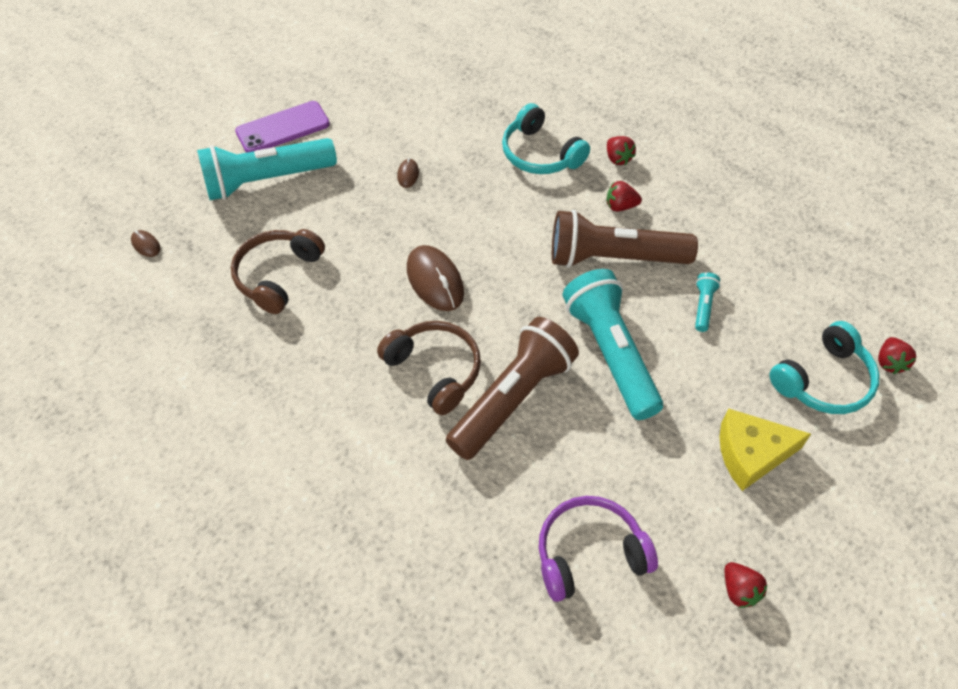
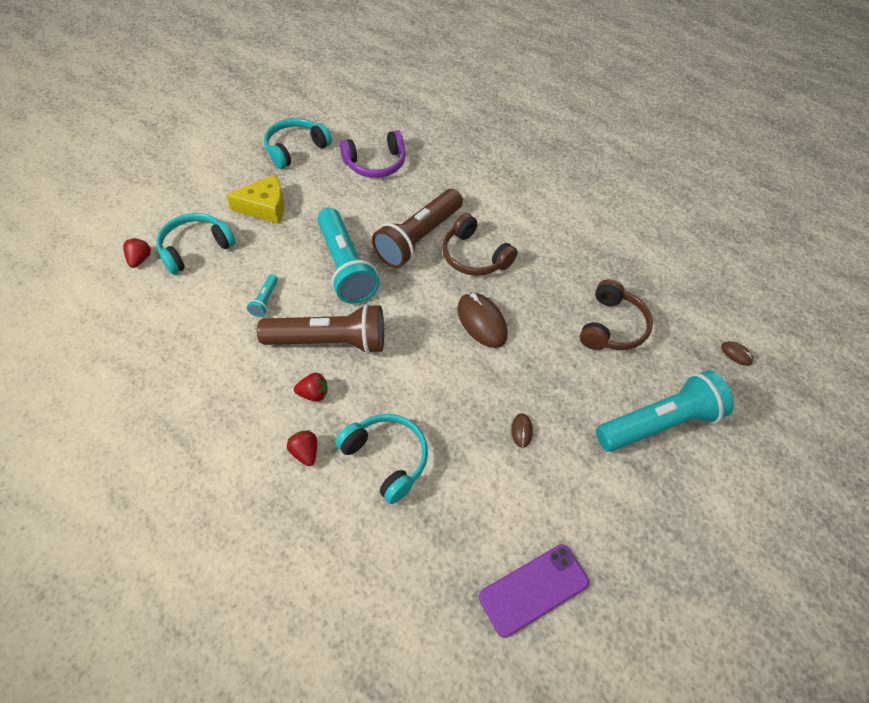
camera: 175 degrees right, 0 degrees up
purple phone [235,101,330,153] -> purple phone moved to [479,544,589,638]
red strawberry [725,562,768,608] -> turquoise headphones [264,118,332,169]

